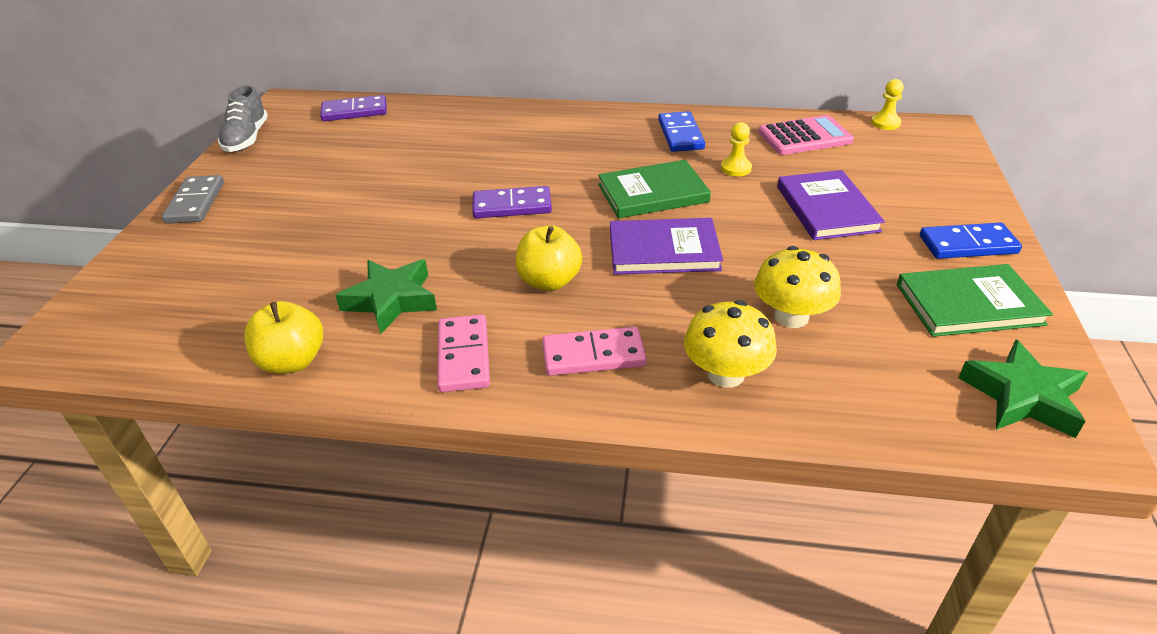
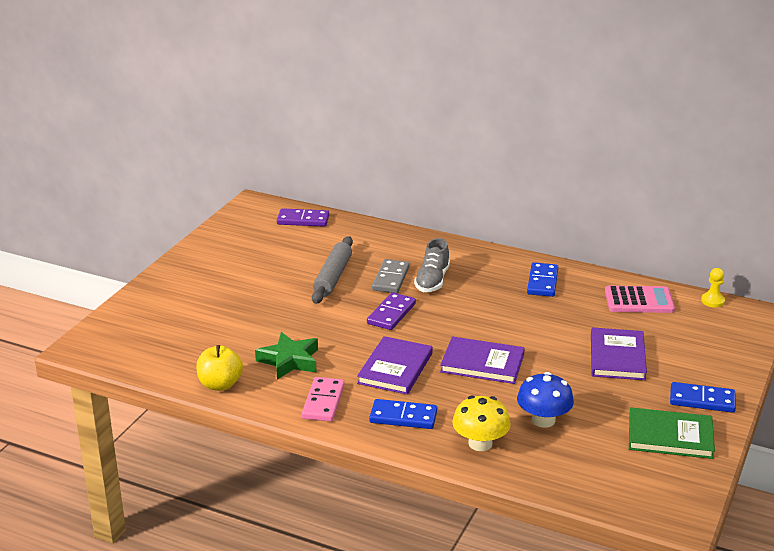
camera: 15 degrees right, 10 degrees down
grey domino [161,175,224,224] -> grey domino moved to [372,259,410,293]
grey shoe [218,85,268,152] -> grey shoe moved to [414,238,450,292]
purple domino [472,186,552,218] -> purple domino turned 75 degrees counterclockwise [367,292,416,330]
yellow apple [515,225,582,291] -> purple book [357,336,432,395]
pink domino [542,327,646,376] -> blue domino [369,399,437,429]
green book [598,160,711,218] -> none
yellow pawn [721,122,752,176] -> none
yellow mushroom [754,246,841,328] -> blue mushroom [517,372,574,428]
green star [958,340,1088,438] -> none
none -> grey rolling pin [312,236,353,304]

